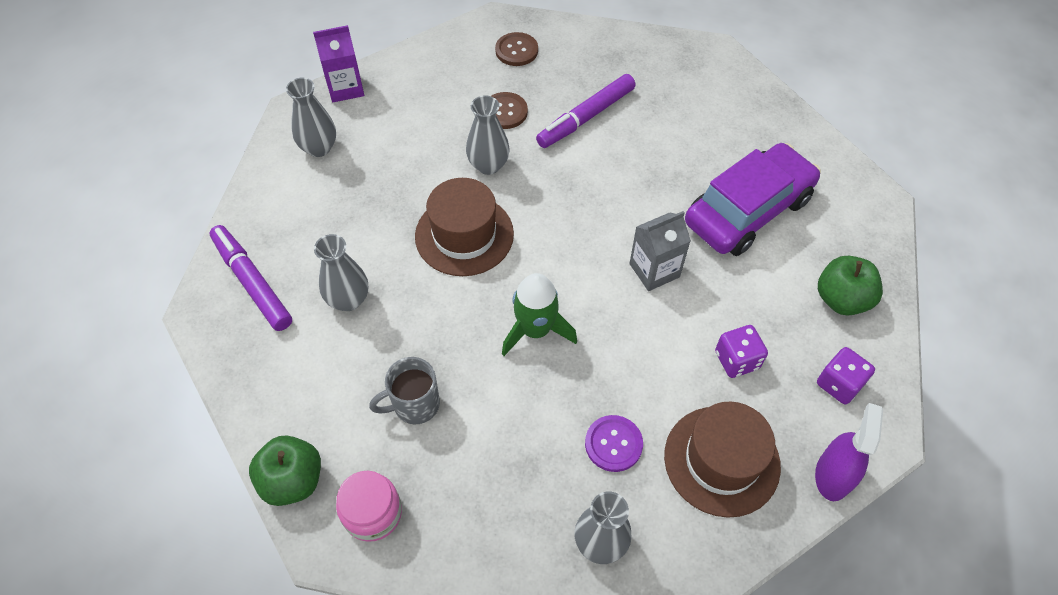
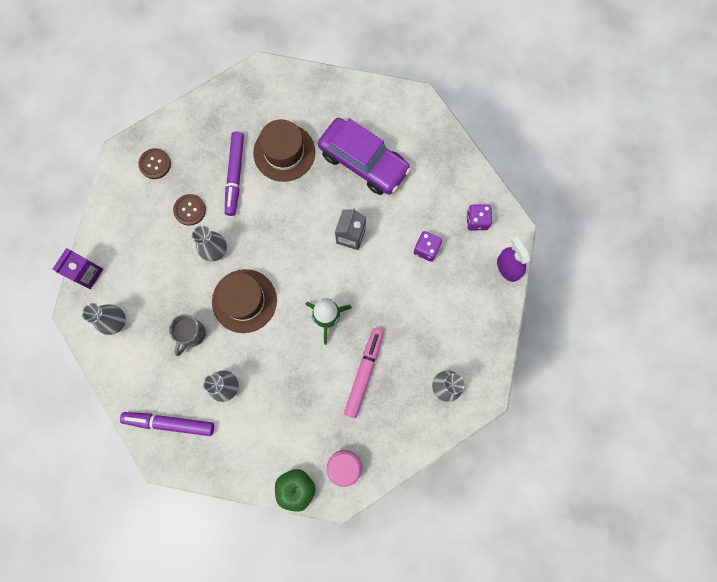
camera: 45 degrees left, 20 degrees up
grey mug [369,357,440,424] -> grey mug moved to [169,314,206,356]
purple button [585,415,643,472] -> none
brown hat [664,402,781,518] -> brown hat moved to [253,119,315,182]
purple car [685,143,821,256] -> purple car turned 120 degrees clockwise [318,118,411,195]
green apple [818,256,883,316] -> none
none -> pink marker [344,328,384,418]

